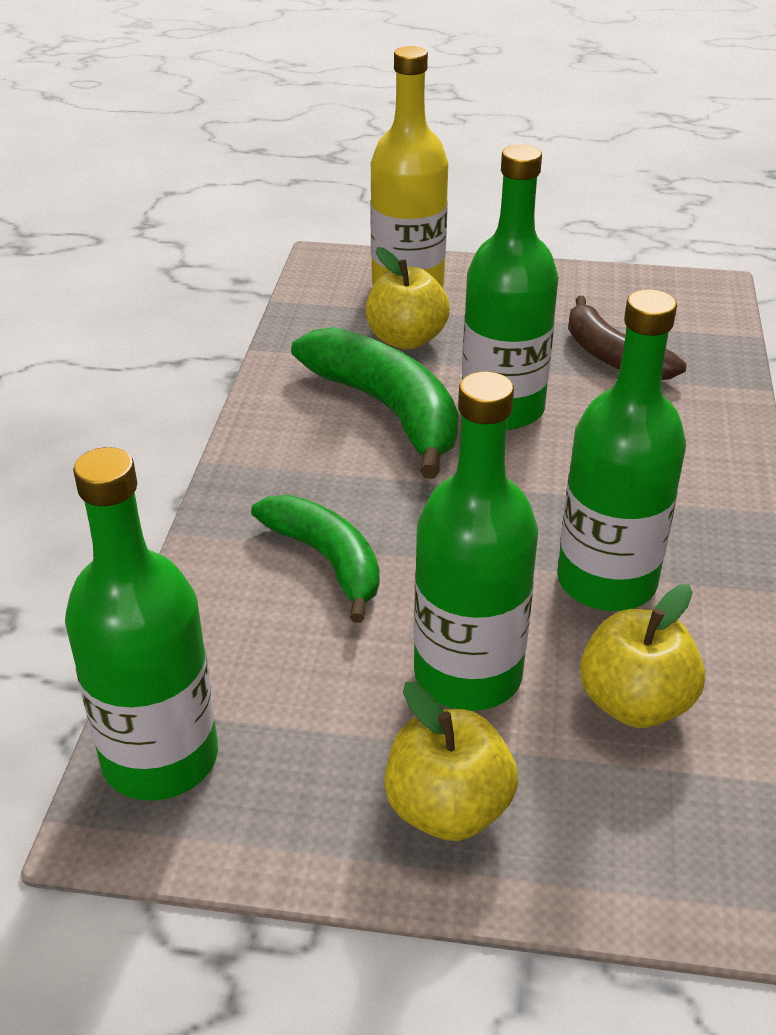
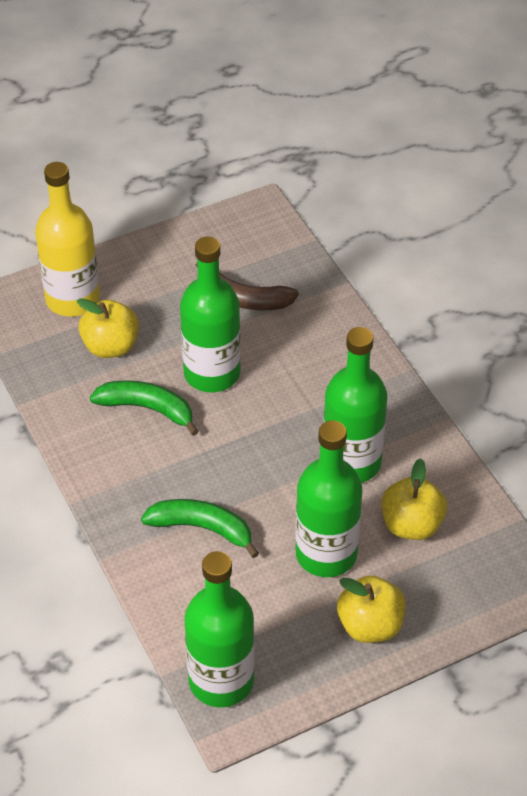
camera: 35 degrees left, 10 degrees up
green banana [291,327,459,479] -> green banana [90,380,199,436], size x0.66

